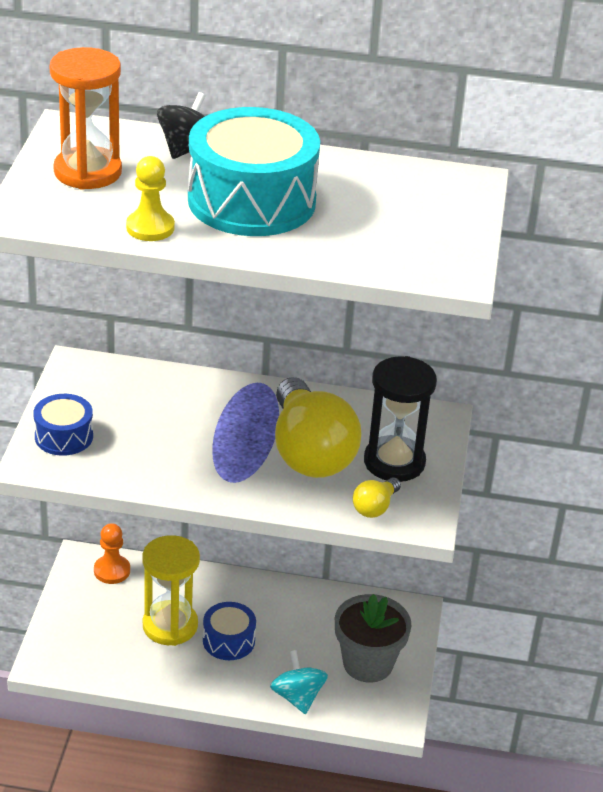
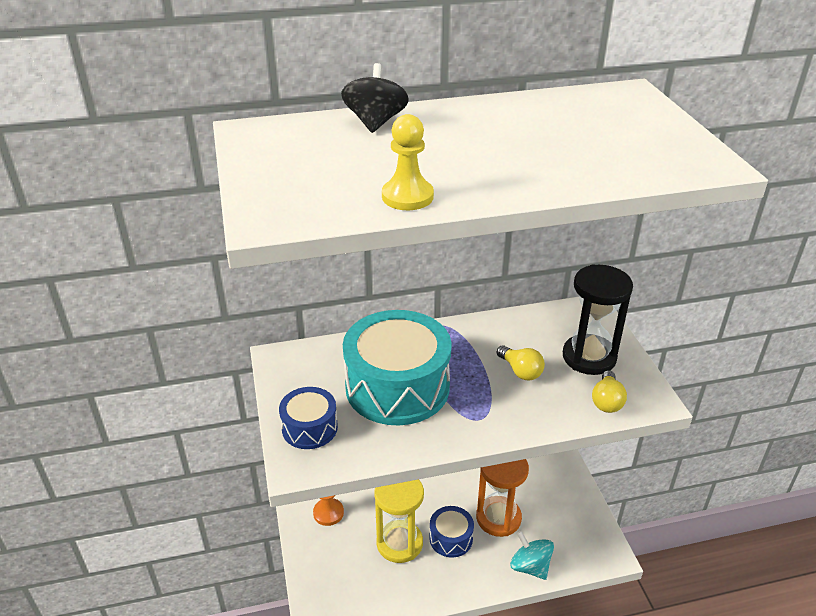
camera: 20 degrees left, 0 degrees up
orange hourglass [49,47,122,190] -> orange hourglass moved to [476,459,529,537]
turquoise drum [188,107,320,236] -> turquoise drum moved to [343,310,452,425]
yellow light bulb [275,377,361,478] -> yellow light bulb [497,345,545,381], size x0.43
grey flower pot [335,594,412,683] -> none

